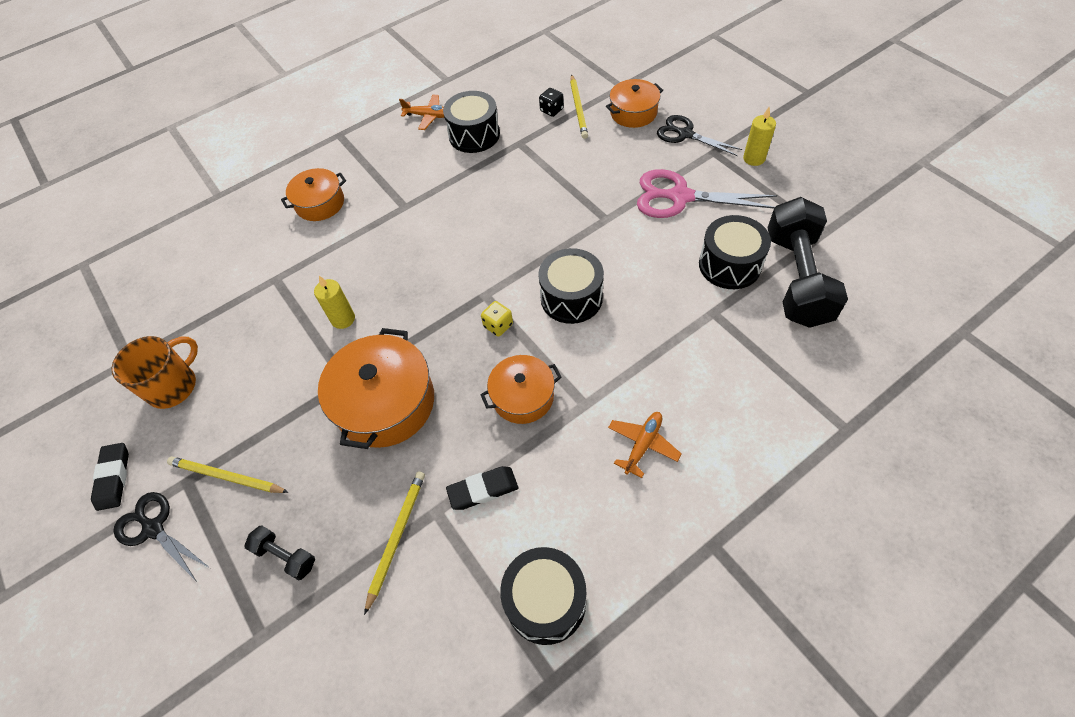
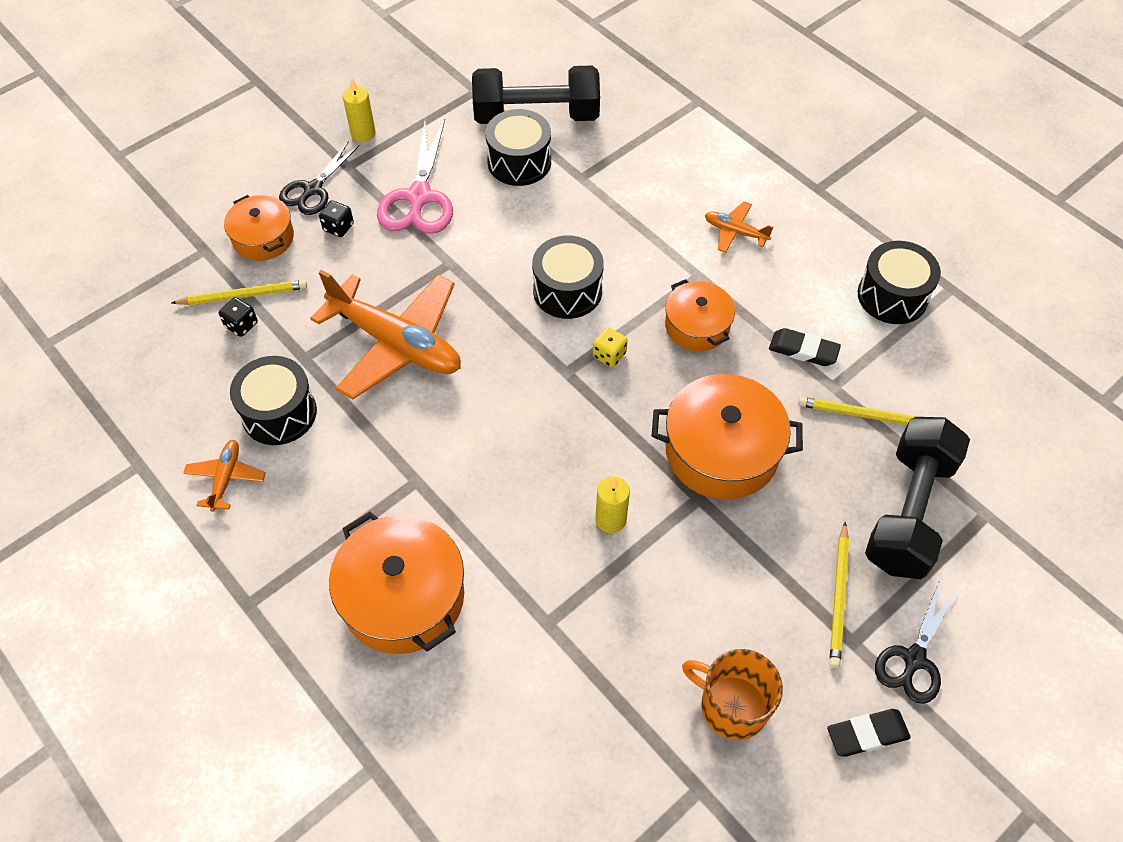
camera: 100 degrees left, 0 degrees up
black dumbbell [244,525,315,580] -> black dumbbell [865,417,970,579], size x2.28
orange pot [281,168,346,221] -> orange pot [329,512,464,654], size x1.63
black eraser [446,466,518,510] -> black eraser turned 45 degrees counterclockwise [769,328,841,366]
none -> orange plane [310,270,461,400]
none -> black dice [319,200,354,237]

